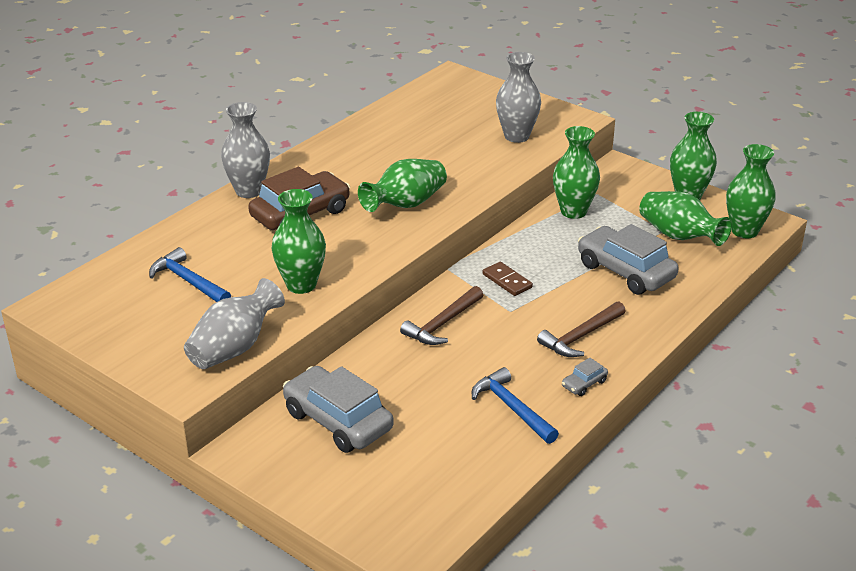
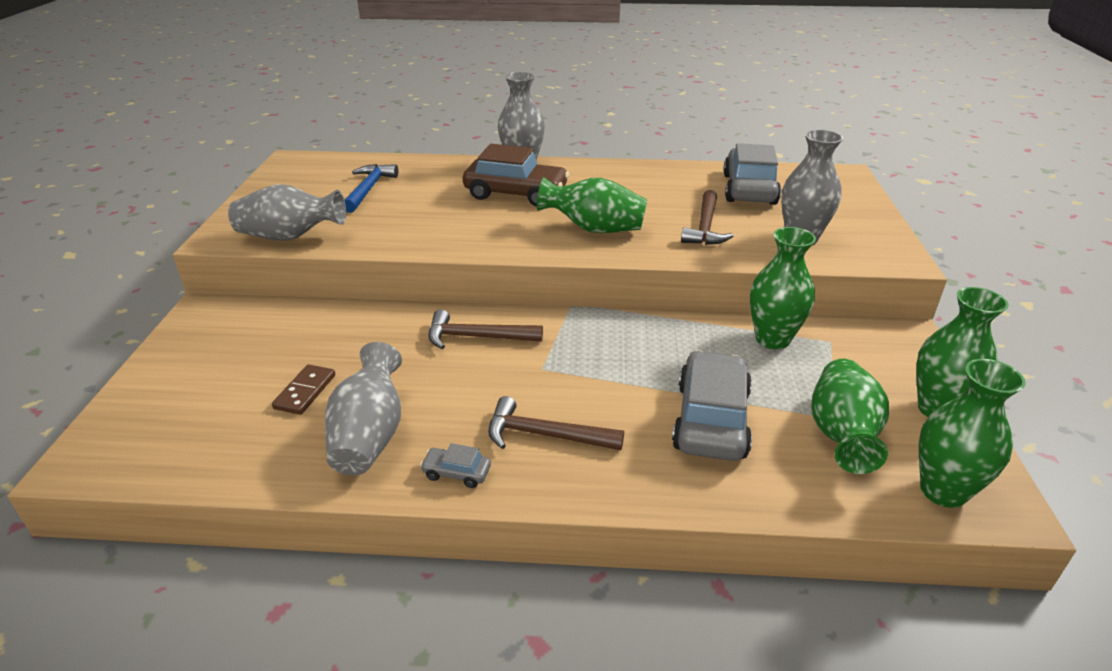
camera: 55 degrees right, 0 degrees up
green vase [271,189,326,294] -> none
grey car [283,366,394,453] -> grey car moved to [723,143,781,205]
blue hammer [472,367,559,444] -> grey vase [325,342,402,475]
brown domino [483,262,533,296] -> brown domino moved to [272,364,335,415]
none -> brown hammer [681,190,734,245]

